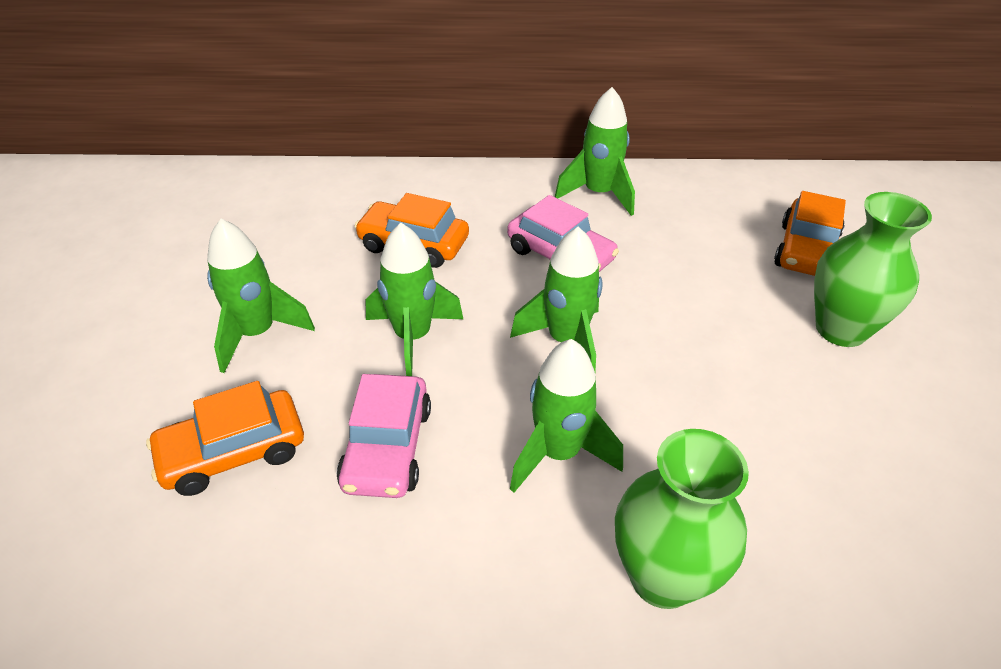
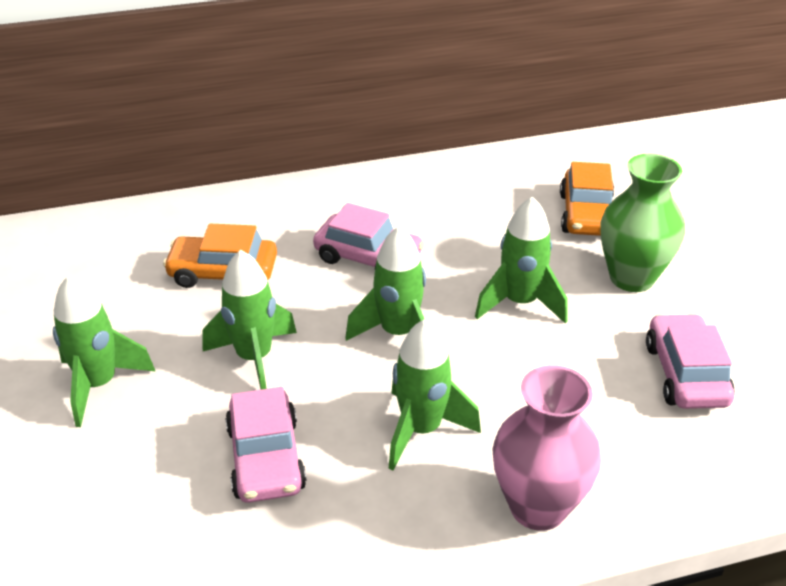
camera: 15 degrees left, 5 degrees down
orange car [146,381,304,496] -> none
green rocket [555,87,635,216] -> green rocket moved to [475,197,568,324]
green vase [615,429,749,609] -> pink vase [493,365,601,531]
none -> pink car [646,313,735,409]

